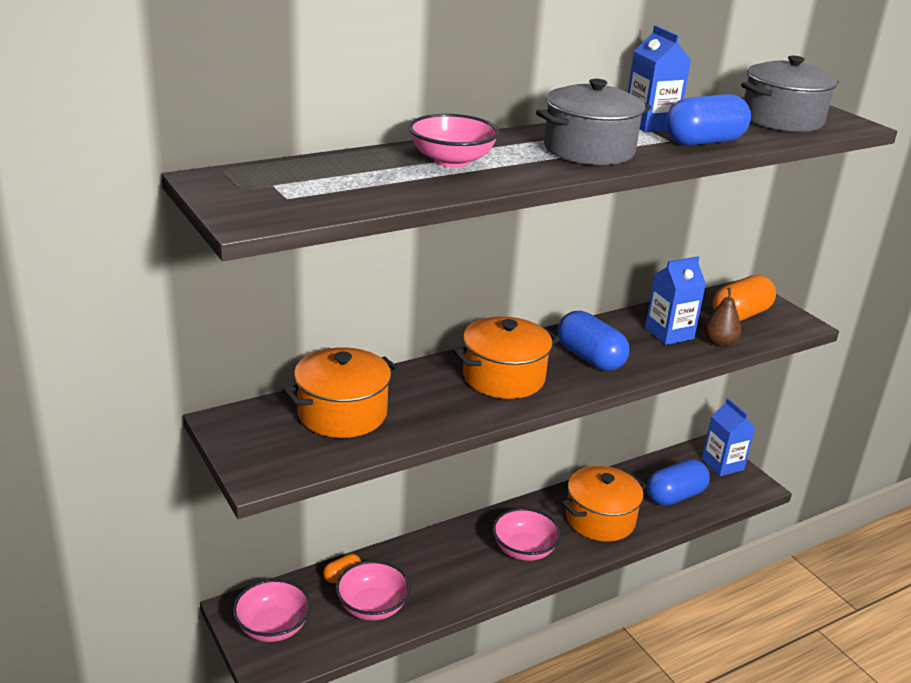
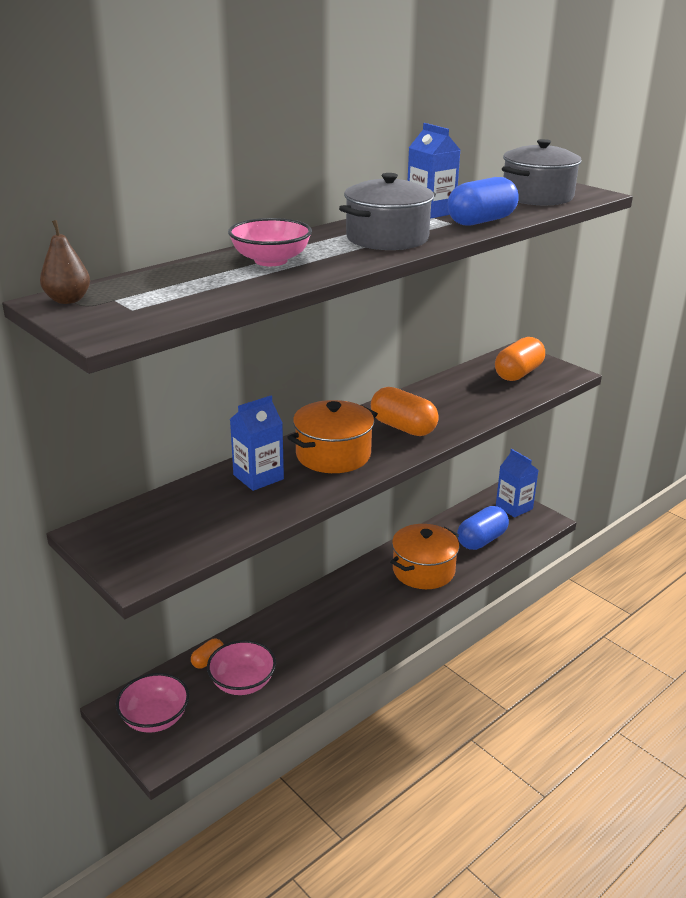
camera: 10 degrees left, 0 degrees up
orange pot [283,347,400,438] -> none
pink bowl [493,508,561,561] -> none
blue capsule [558,311,629,371] -> orange capsule [371,387,439,436]
blue carton [645,256,706,345] -> blue carton moved to [230,396,284,491]
brown pear [704,288,741,347] -> brown pear moved to [40,220,90,304]

